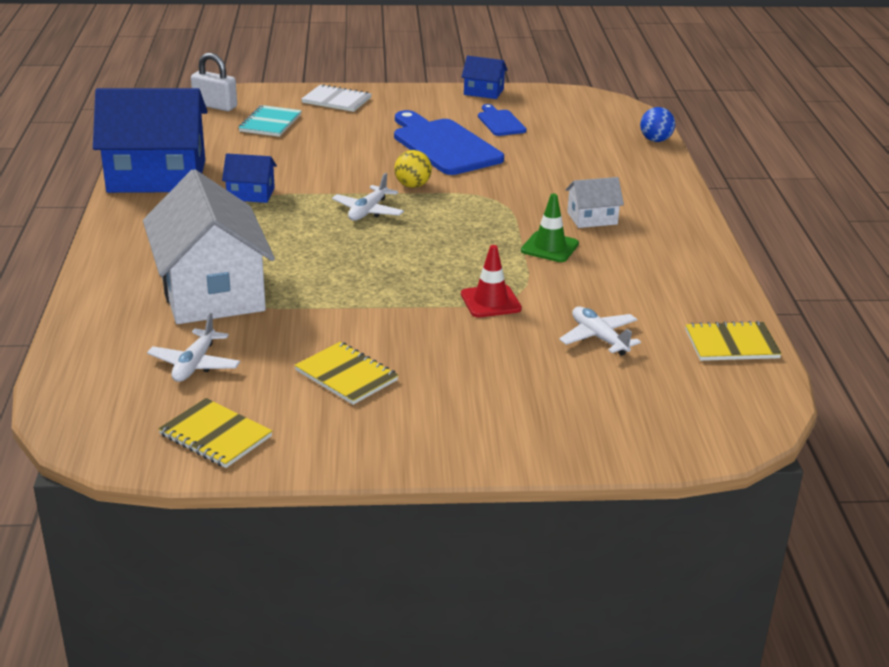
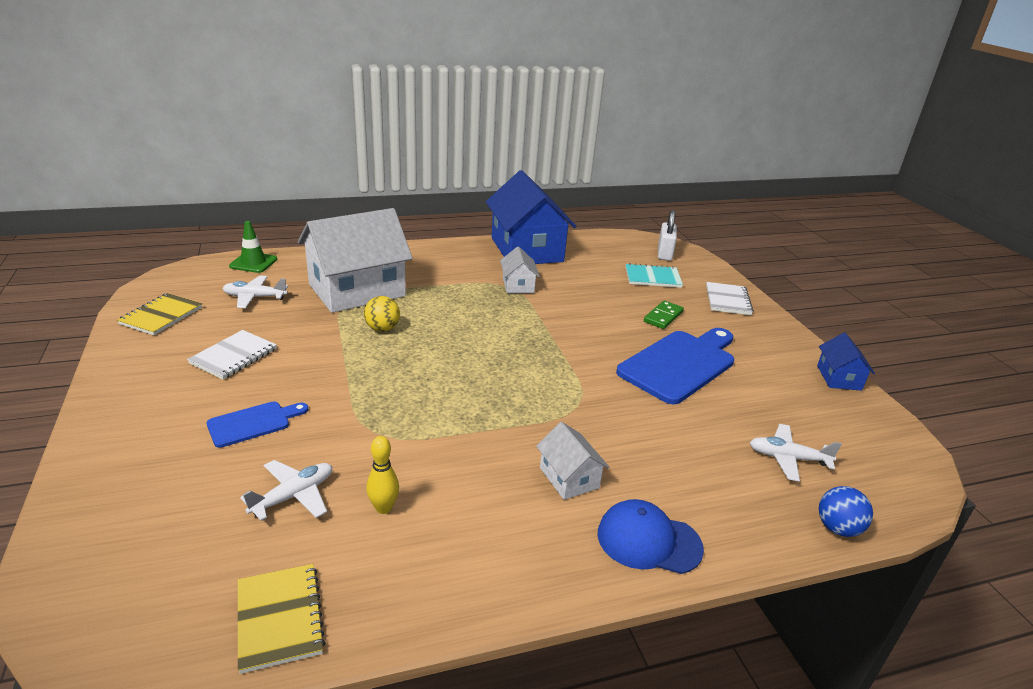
camera: 75 degrees right, 0 degrees up
blue house [222,153,277,203] -> white house [500,246,540,293]
yellow notebook [294,342,399,405] -> white notebook [187,330,277,380]
white plane [332,173,404,221] -> white plane moved to [750,424,842,482]
yellow ball [394,150,432,188] -> yellow ball moved to [364,296,400,332]
red traffic cone [461,245,522,317] -> none
blue cutting board [478,104,527,136] -> blue cutting board moved to [207,401,309,448]
green traffic cone [521,194,579,262] -> green traffic cone moved to [229,221,277,273]
none -> yellow bowling pin [366,436,399,514]
none -> blue cap [598,499,704,574]
none -> green domino [644,301,684,329]

